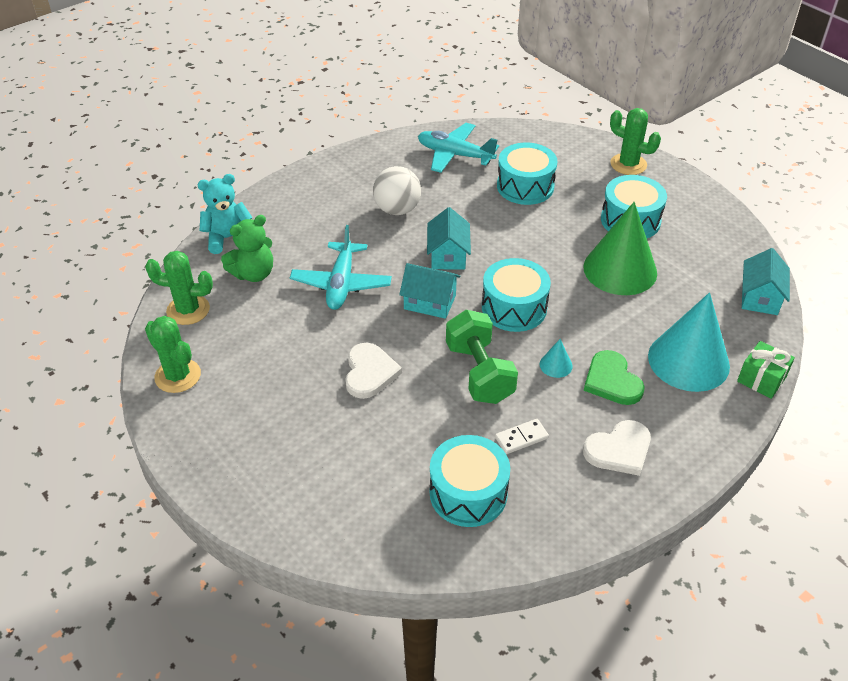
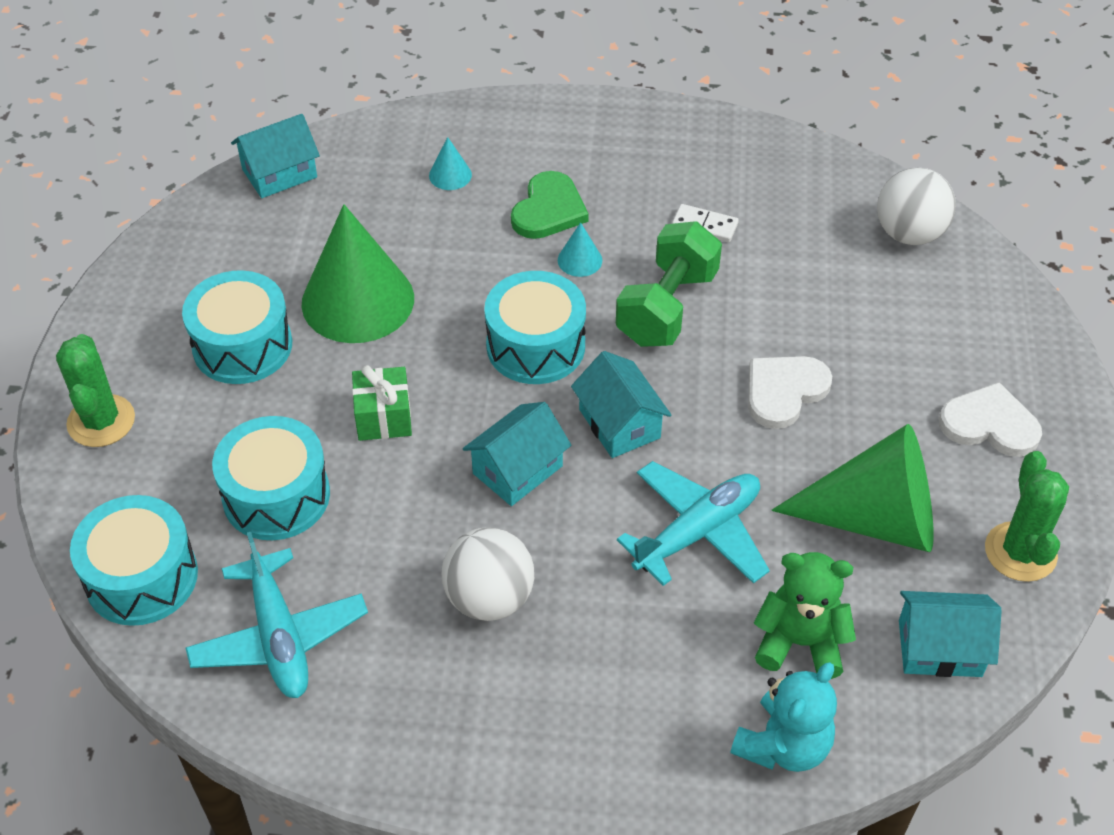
camera: 135 degrees left, 5 degrees up
green cactus [145,251,213,325] -> turquoise house [899,591,1002,677]
turquoise teddy bear [197,174,252,254] -> turquoise teddy bear turned 75 degrees counterclockwise [731,662,837,772]
turquoise drum [430,435,510,527] -> turquoise drum moved to [70,495,198,626]
white heart [583,420,651,476] -> white heart moved to [939,382,1042,457]
turquoise cone [648,292,730,392] -> turquoise cone [429,137,472,190], size x0.41
green gift [737,341,795,399] -> green gift moved to [352,365,412,441]
none -> green cone [772,424,934,552]
none -> white ball [877,167,956,245]

